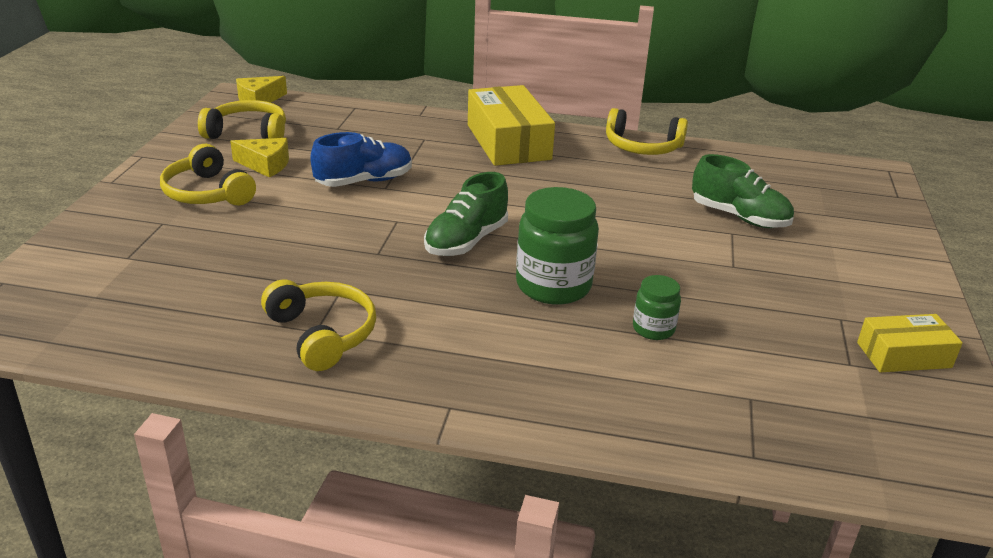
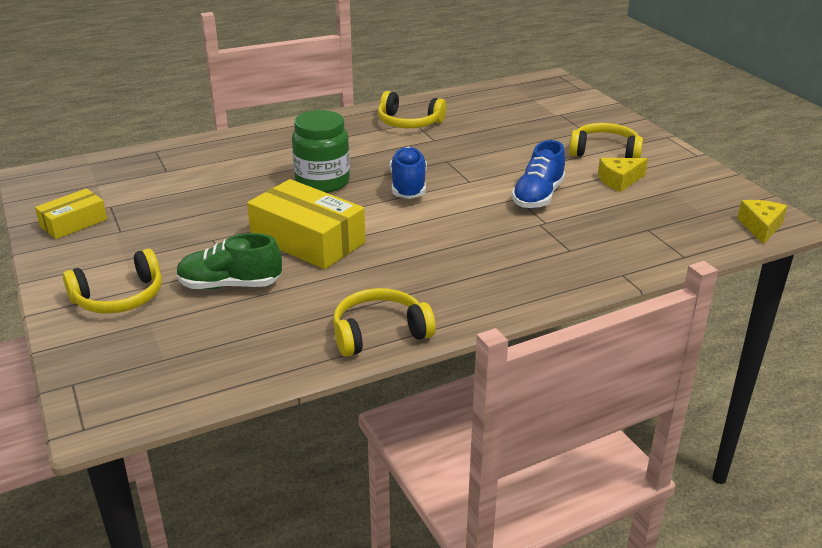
camera: 145 degrees right, 0 degrees up
yellow headphones [198,100,286,139] -> yellow headphones moved to [63,248,162,314]
green shoe [424,172,508,256] -> blue shoe [390,147,427,199]
yellow box [468,85,555,166] -> yellow box moved to [247,179,365,269]
green jar [633,275,681,340] -> none

